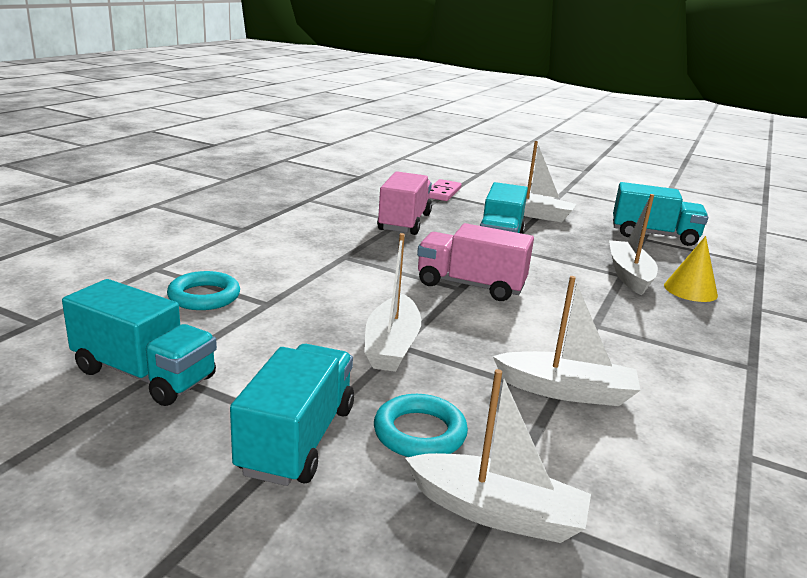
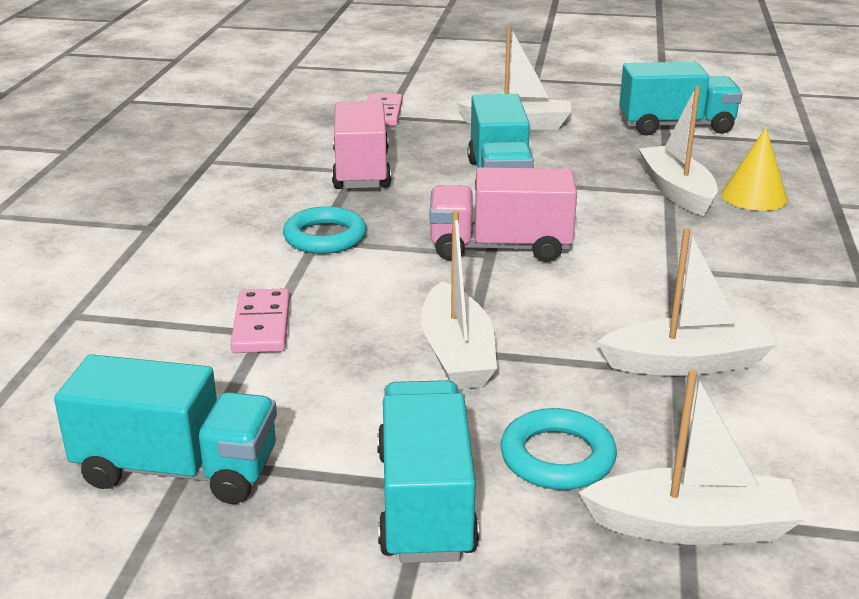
camera: 15 degrees left, 5 degrees up
turquoise ring [167,271,240,310] -> turquoise ring moved to [283,206,367,254]
none -> pink domino [230,288,290,353]

